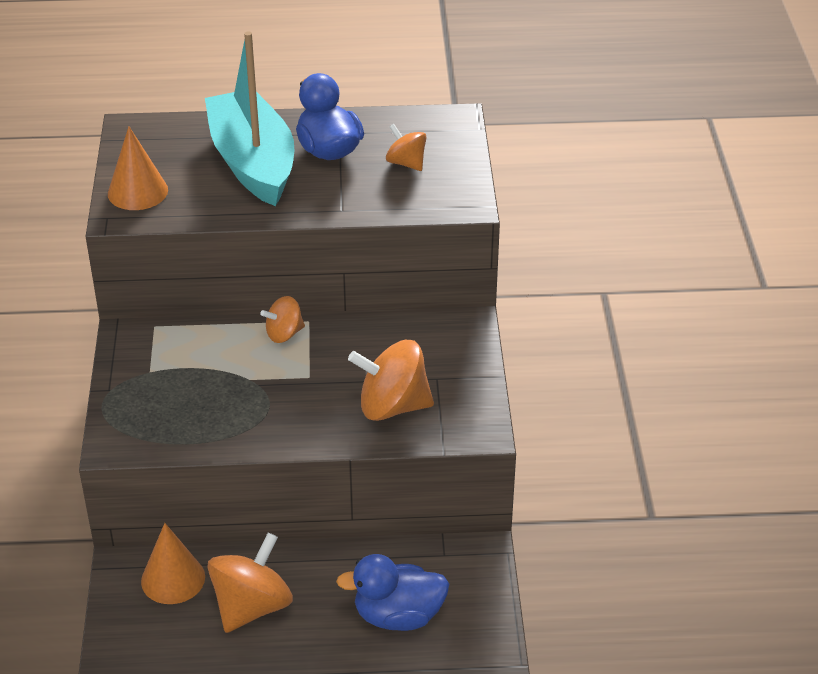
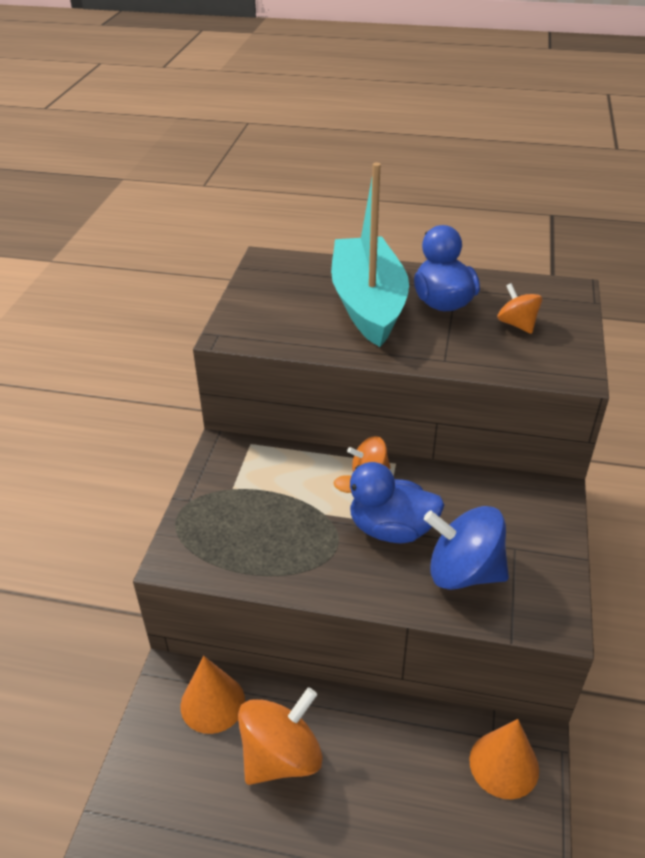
camera: 15 degrees right, 0 degrees up
orange cone [108,126,168,210] -> orange cone moved to [469,719,539,800]
blue duck [336,554,449,631] -> blue duck moved to [333,462,445,543]
orange spinning top [348,340,434,421] -> blue spinning top [424,506,509,590]

